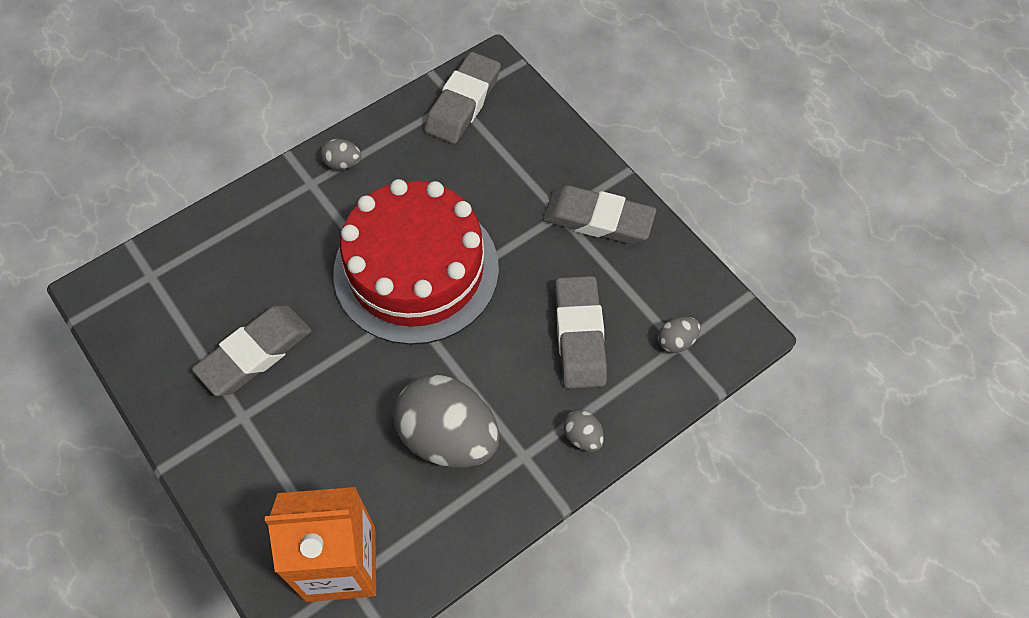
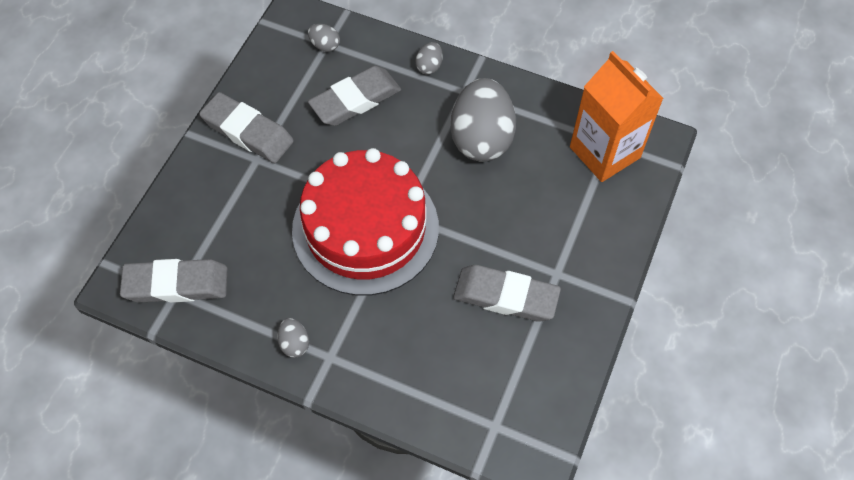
camera: 120 degrees left, 0 degrees up
grey eraser [543,185,656,244] -> grey eraser turned 45 degrees counterclockwise [199,92,294,163]

